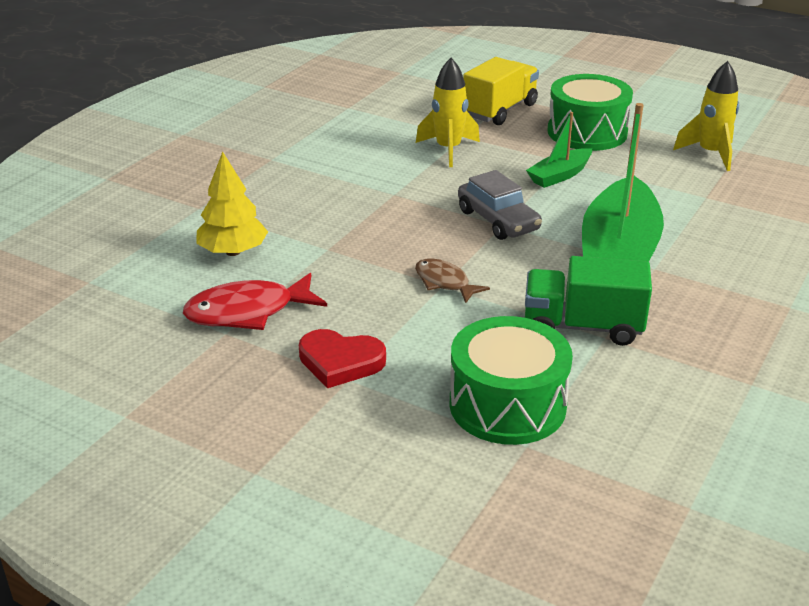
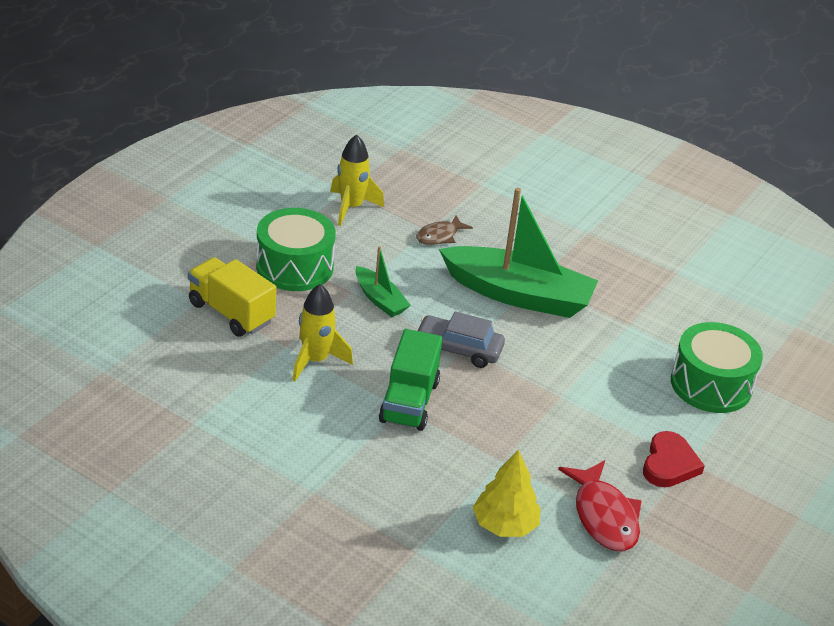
camera: 90 degrees left, 5 degrees up
brown fish [415,258,490,303] -> brown fish moved to [416,215,473,245]
grey car [458,170,542,240] -> grey car turned 135 degrees counterclockwise [415,311,505,368]
green truck [525,256,652,346] -> green truck moved to [379,329,442,431]

